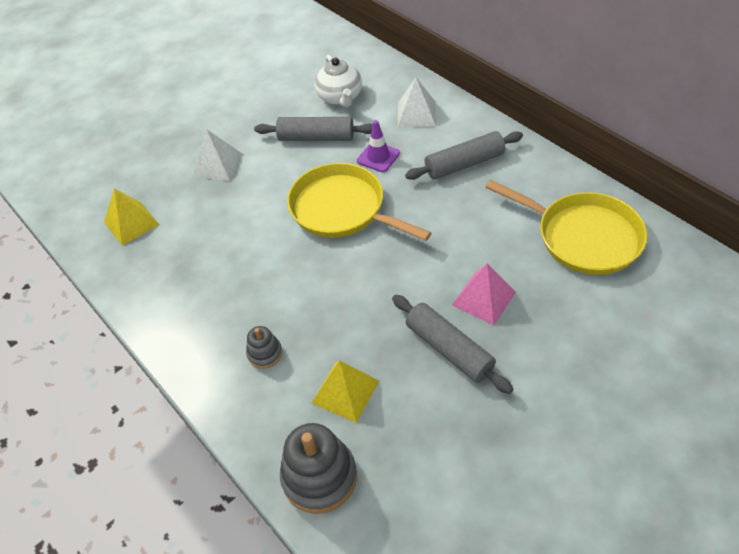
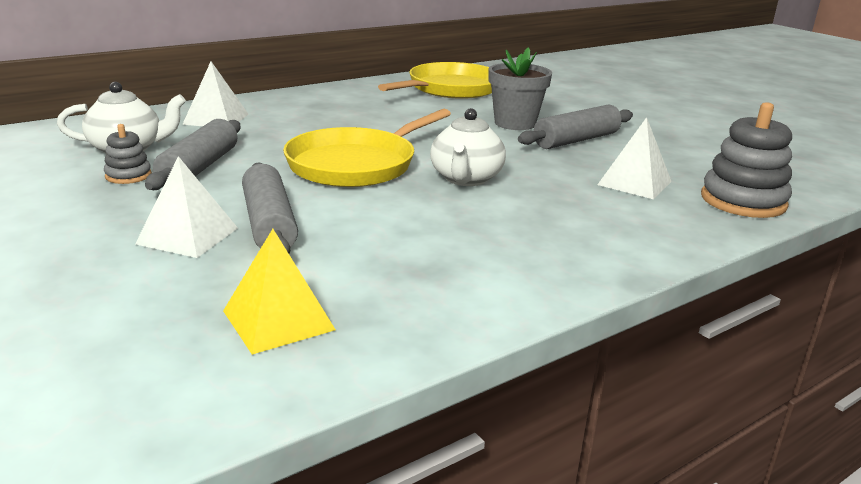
camera: 90 degrees left, 25 degrees down
grey stacking toy [246,326,282,369] -> grey stacking toy moved to [104,124,152,184]
yellow pyramid [312,360,379,423] -> white pyramid [597,117,672,199]
purple traffic cone [357,120,400,172] -> none
grey rolling pin [405,131,523,180] -> grey rolling pin moved to [242,162,298,253]
pink pyramid [452,264,516,326] -> grey flower pot [488,47,552,130]
none -> white teapot [430,108,506,186]

